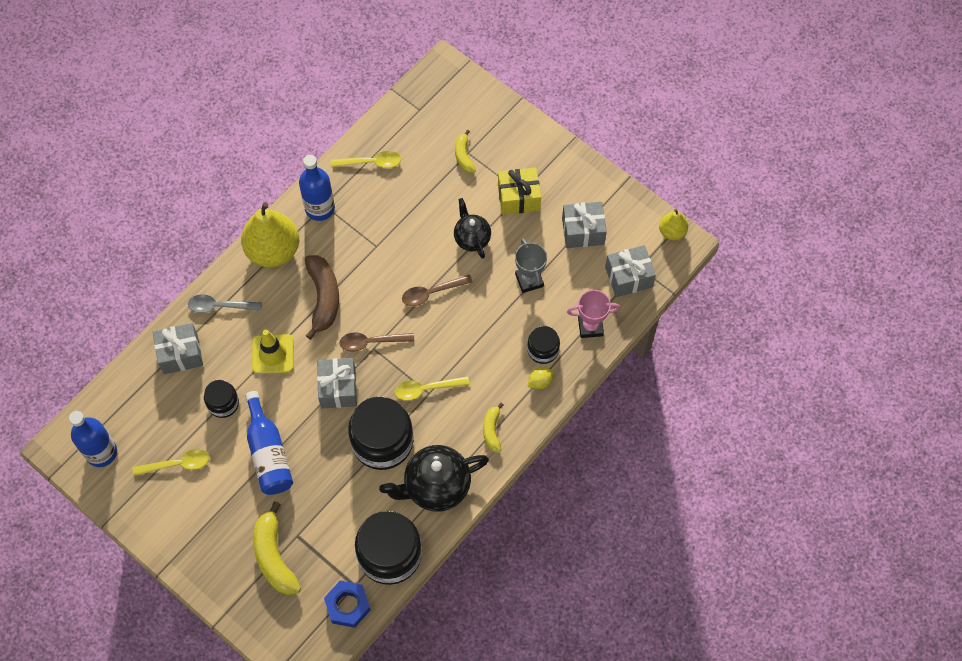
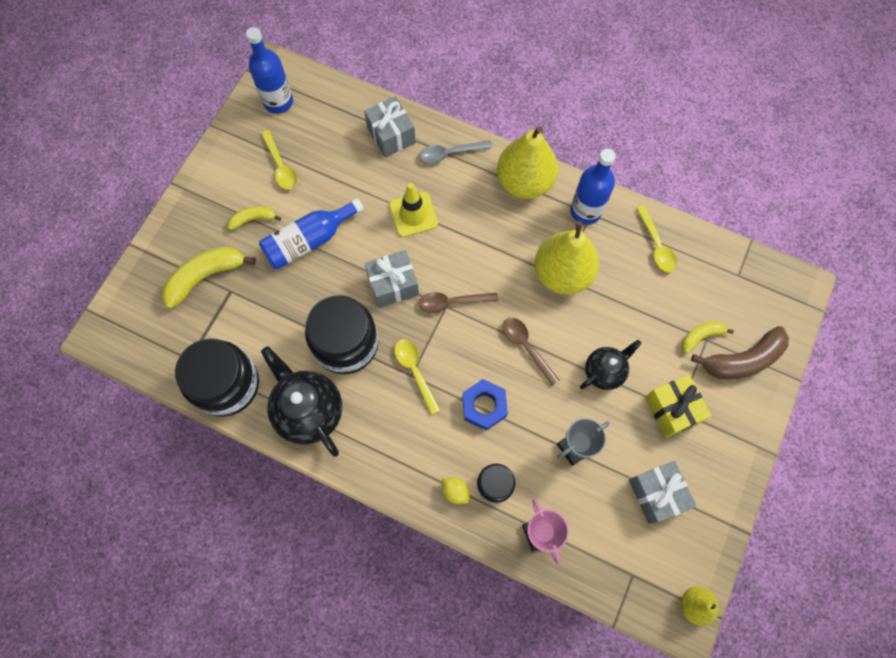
camera: 75 degrees right, 5 degrees up
grey spoon [188,294,262,313] -> grey spoon turned 90 degrees counterclockwise [419,140,492,164]
black jar [204,380,239,418] -> none
brown banana [305,255,339,340] -> brown banana moved to [691,326,789,379]
blue nut [324,581,371,628] -> blue nut moved to [462,379,508,431]
brown spoon [339,332,414,352] -> brown spoon turned 75 degrees counterclockwise [419,292,498,313]
yellow banana [483,402,503,453] -> yellow banana moved to [228,206,281,230]
grey gift [605,245,656,297] -> none
none -> yellow pear [534,221,599,295]

